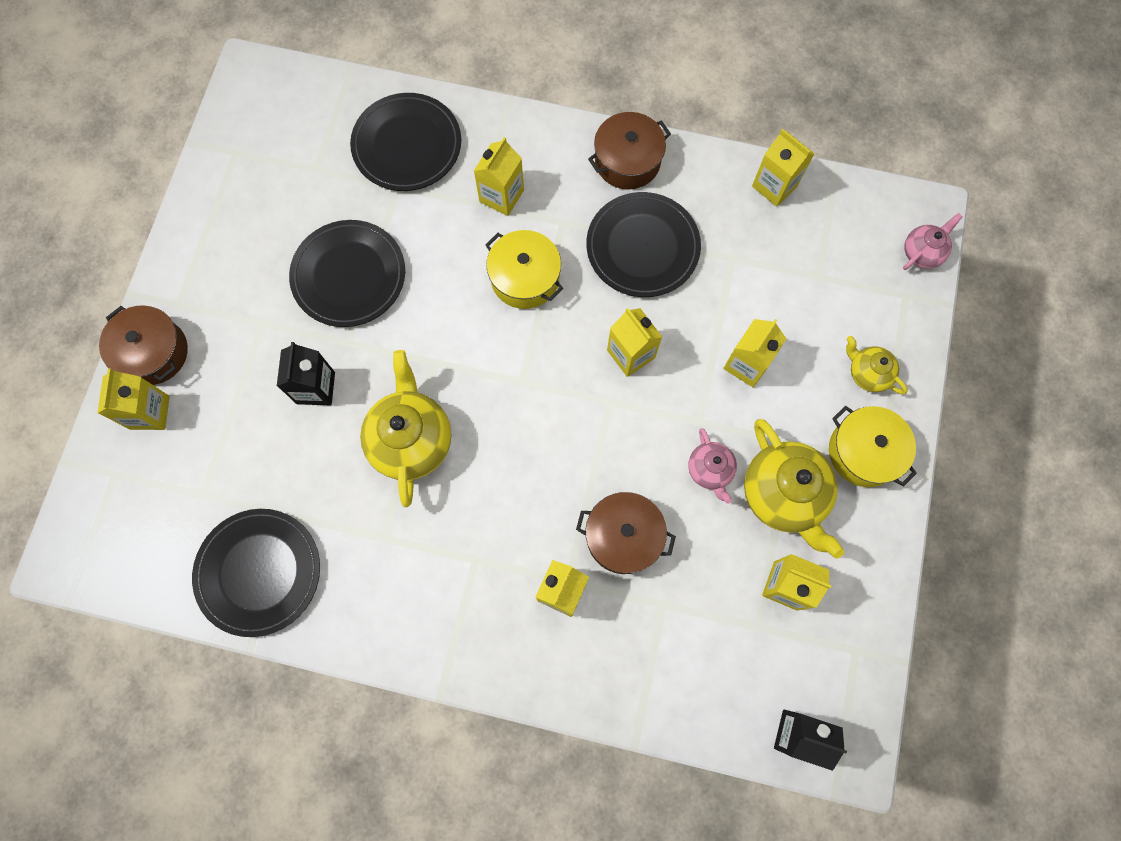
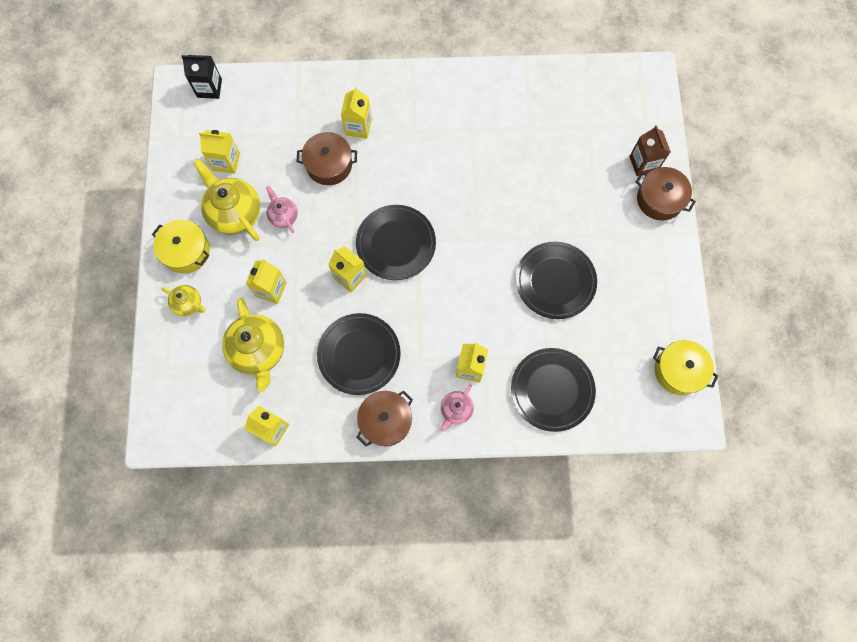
camera: 165 degrees right, 0 degrees up
yellow carton [97,369,170,430] -> brown carton [629,125,671,176]
black plate [192,509,320,637] -> black plate moved to [356,205,436,280]
black carton [277,342,335,405] -> none
yellow teapot [360,350,451,507] -> yellow teapot moved to [222,298,284,392]
yellow pot [486,230,563,309] -> yellow pot moved to [653,340,718,395]
pink teapot [903,213,963,270] -> pink teapot moved to [441,385,474,432]

